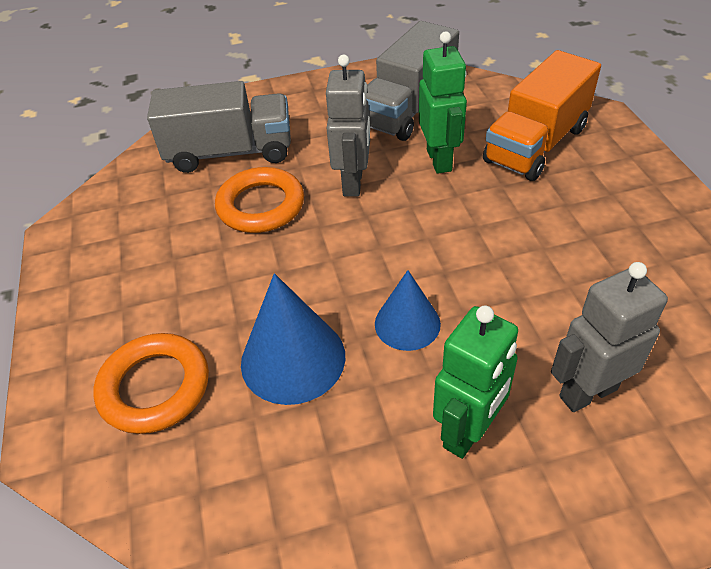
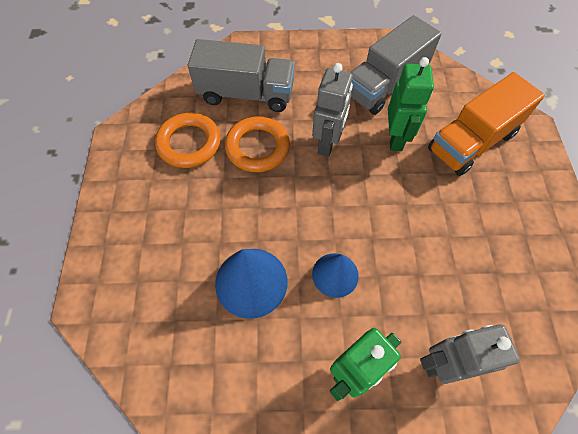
camera: 10 degrees right, 15 degrees up
orange ring [93,333,209,434] -> orange ring moved to [155,113,221,168]

